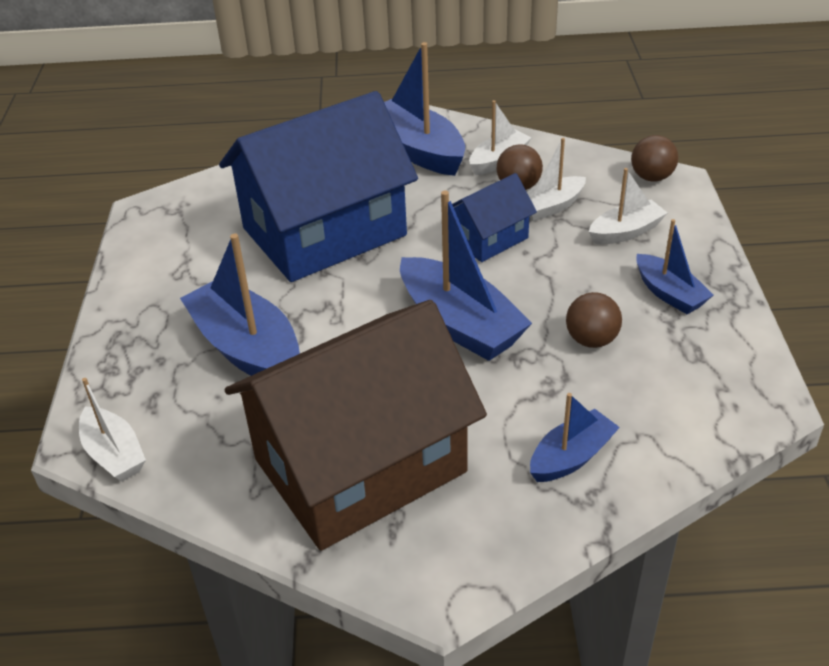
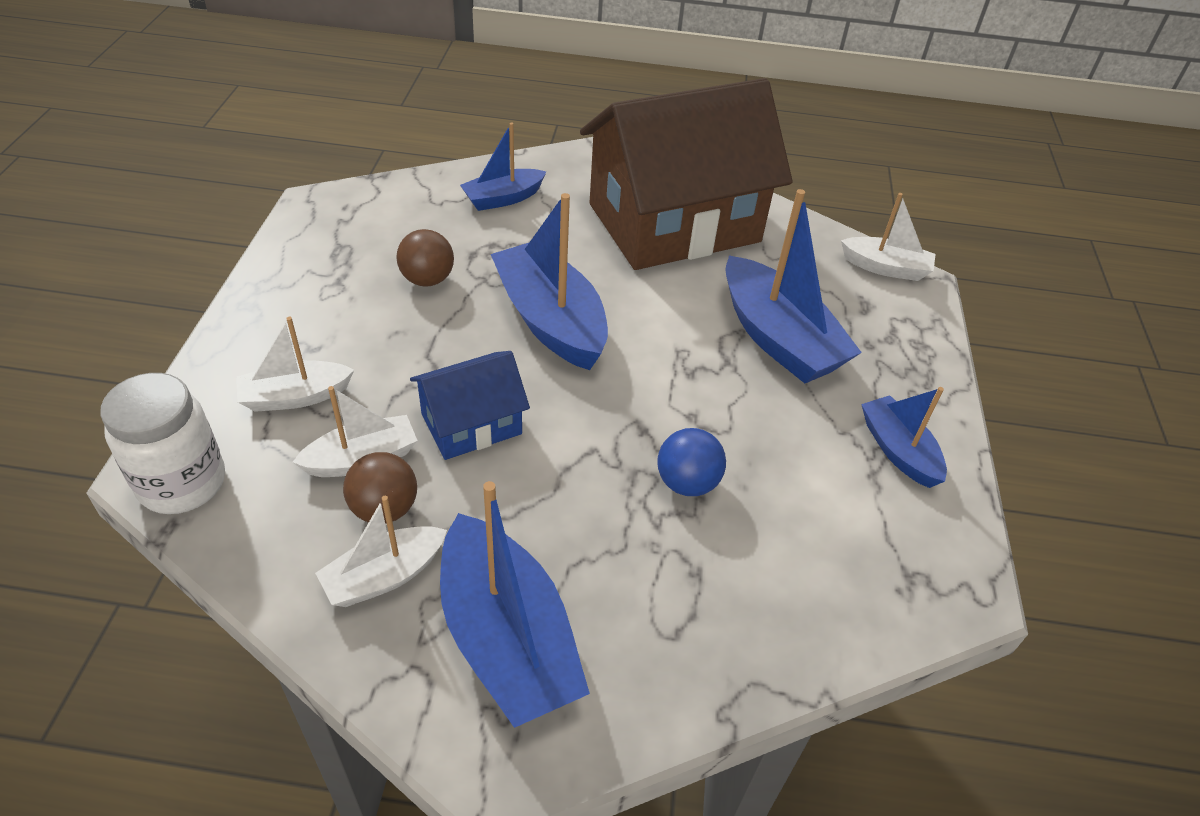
camera: 175 degrees left, 5 degrees up
white boat [79,378,146,482] -> white boat turned 135 degrees clockwise [841,193,936,281]
blue house [219,91,418,282] -> blue ball [657,428,726,496]
brown ball [631,135,678,182] -> white jar [100,373,225,514]
blue boat [636,219,713,314] -> blue boat moved to [861,387,947,488]

